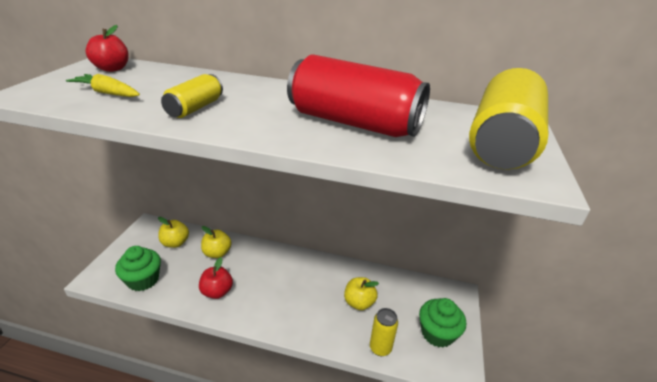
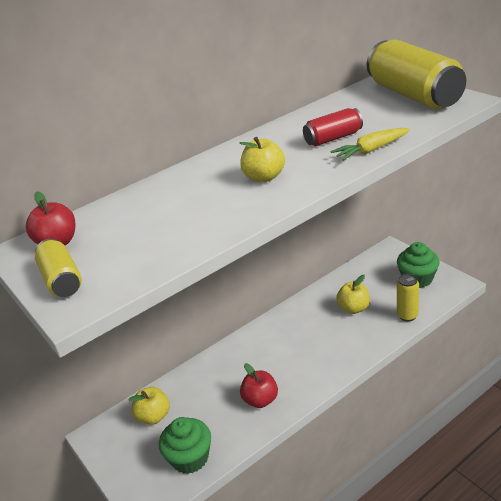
camera: 45 degrees left, 0 degrees up
yellow carrot [66,74,140,97] -> yellow carrot moved to [330,128,410,161]
yellow can [161,74,223,118] -> yellow can moved to [35,239,82,297]
yellow apple [201,226,232,258] -> yellow apple moved to [239,137,285,182]
red can [287,55,430,137] -> red can [303,108,363,146], size x0.50

